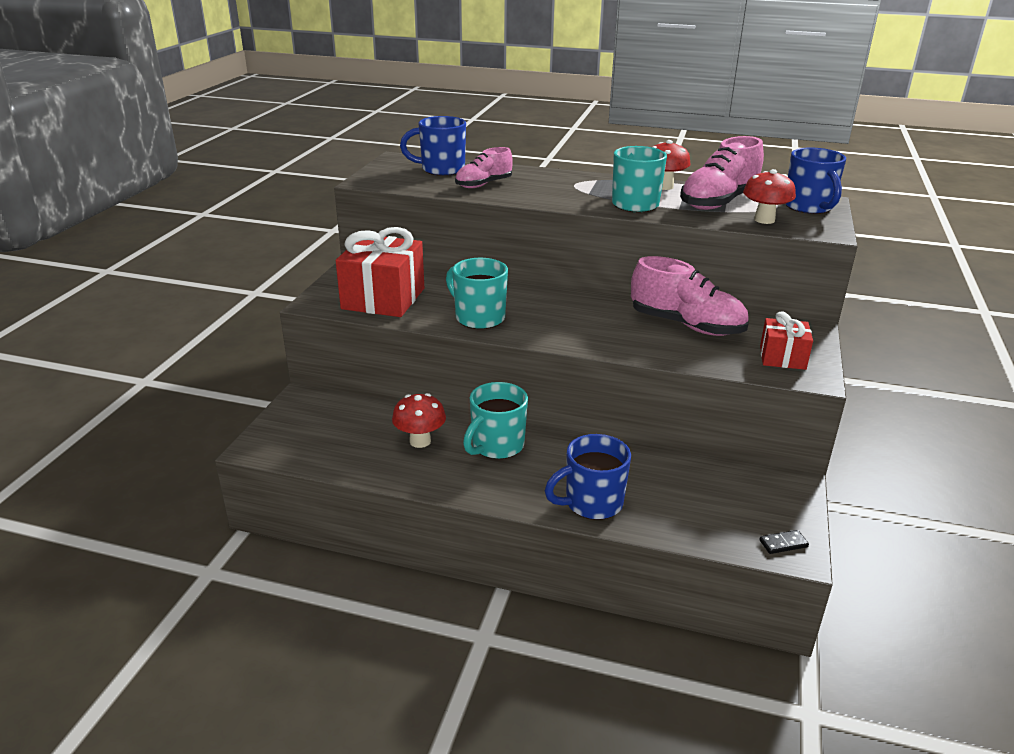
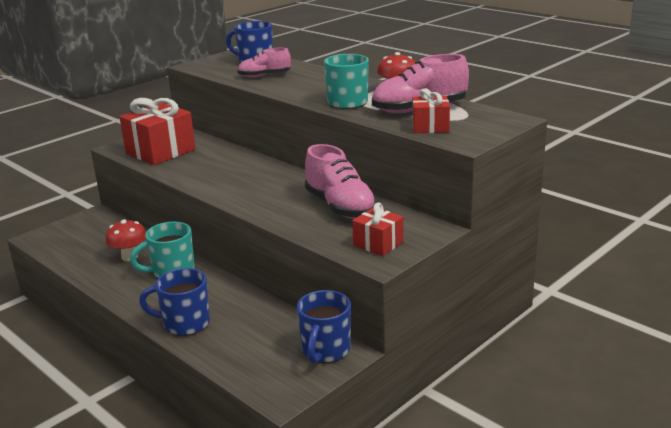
camera: 30 degrees right, 5 degrees down
turquoise mug [446,258,508,329] -> none
red mushroom [743,169,796,224] -> red gift [412,89,450,133]
black domino [759,530,809,554] -> none
blue mug [786,147,846,214] -> blue mug moved to [297,290,351,364]

